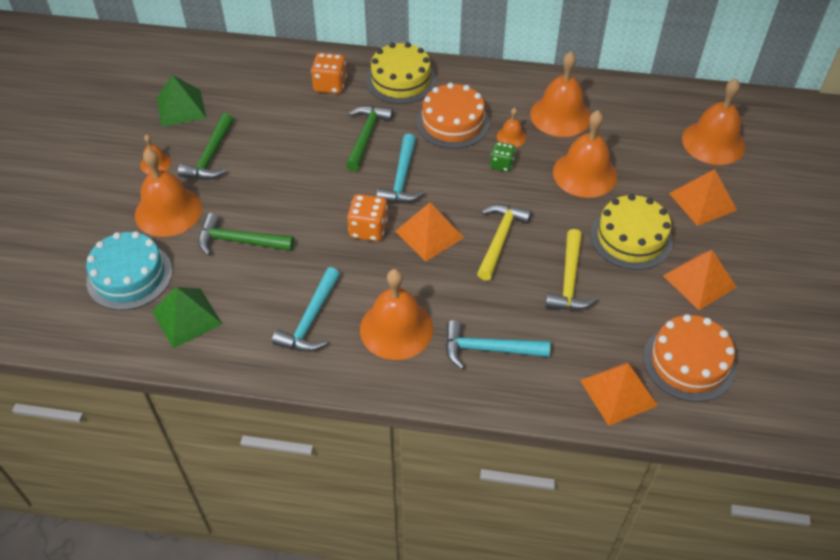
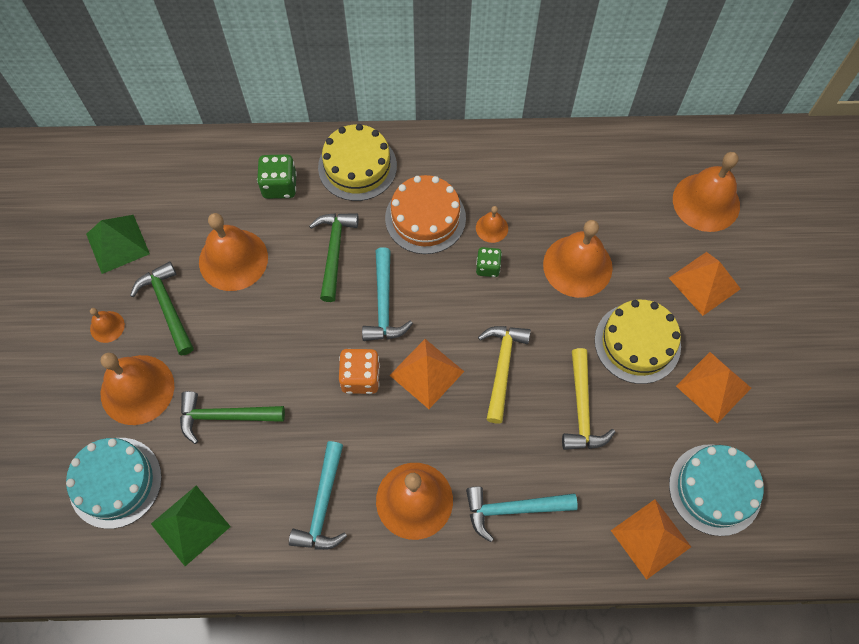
camera: 10 degrees left, 15 degrees up
green hammer [178,113,234,180] -> green hammer turned 150 degrees clockwise [130,261,194,356]
orange dice [311,53,347,94] -> green dice [257,154,297,199]
orange bell [530,52,591,137] -> orange bell moved to [199,213,268,291]
orange cake [643,314,735,402] -> turquoise cake [669,444,764,536]

